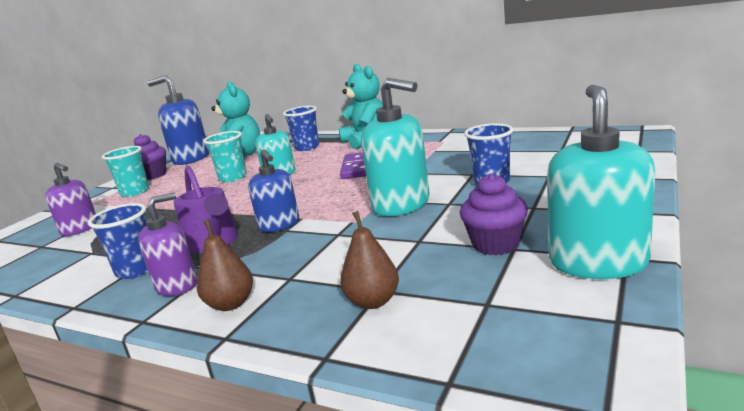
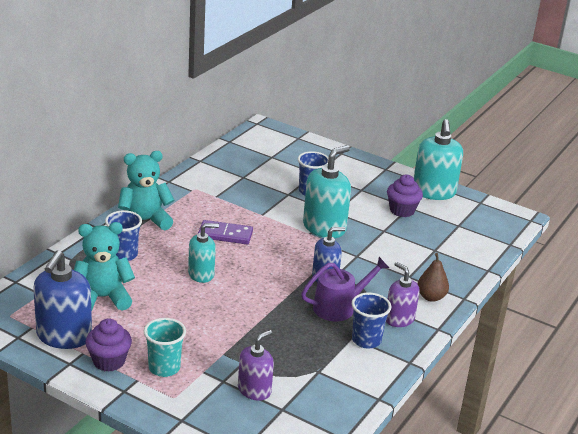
camera: 90 degrees left, 10 degrees up
turquoise cup [203,131,247,182] -> none
brown pear [340,211,399,309] -> none
turquoise soap dispenser [547,85,655,279] -> turquoise soap dispenser turned 105 degrees counterclockwise [414,119,463,200]

